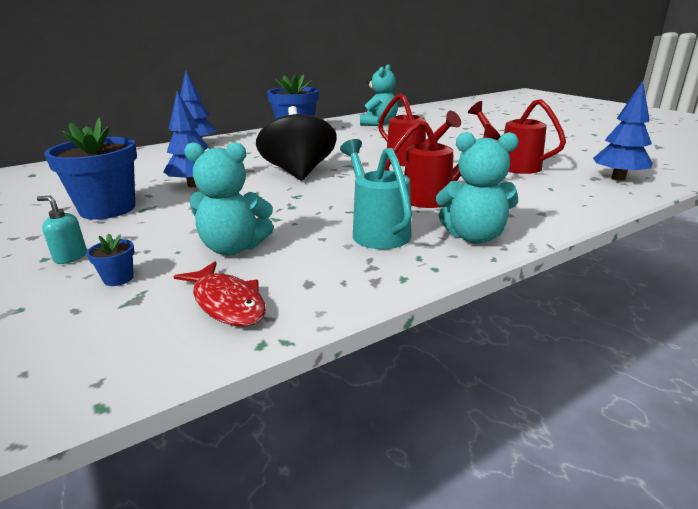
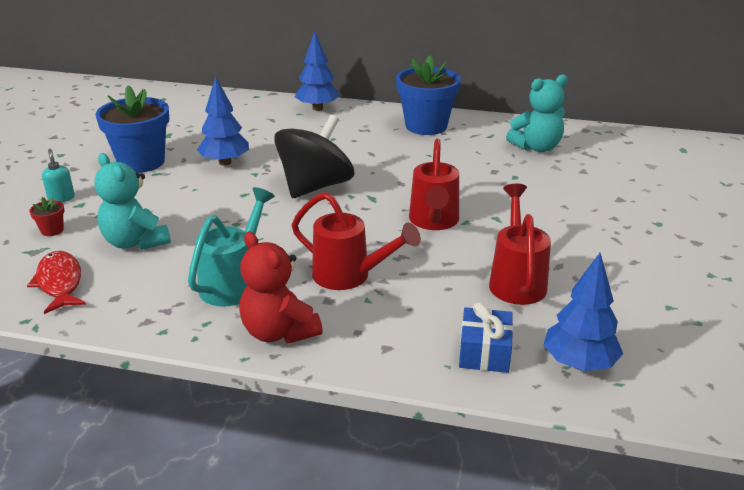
camera: 45 degrees right, 5 degrees up
blue flower pot [86,234,134,286] -> red flower pot [29,197,64,236]
red fish [174,261,266,327] -> red fish turned 150 degrees clockwise [27,251,86,314]
turquoise teddy bear [436,132,519,244] -> red teddy bear [239,231,323,344]
none -> blue gift [459,303,513,373]

